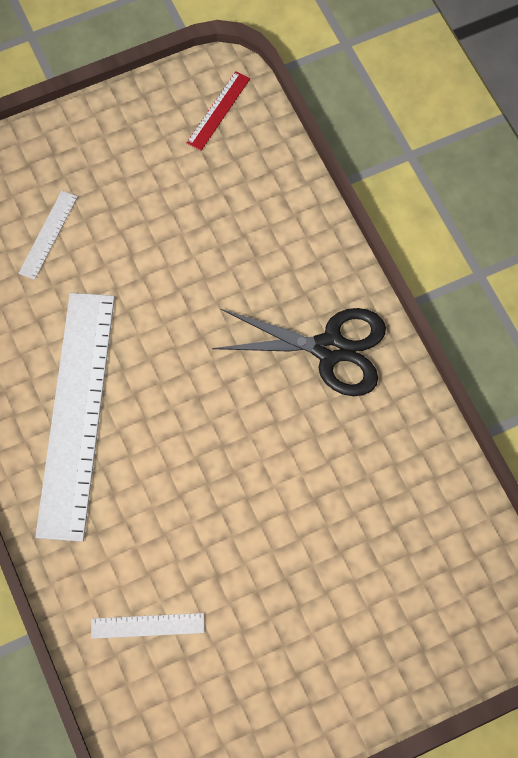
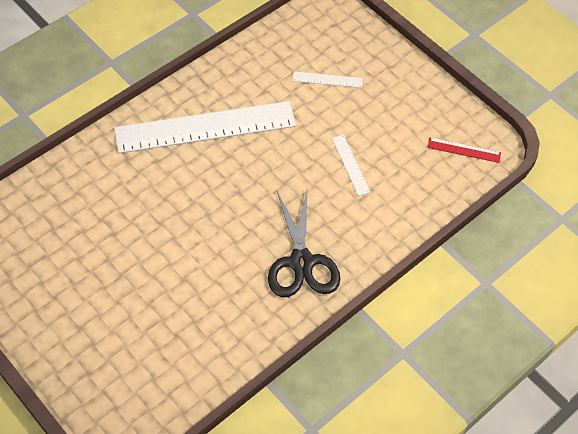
camera: 70 degrees right, 10 degrees down
white ruler [91,613,205,639] -> white ruler moved to [332,135,371,196]

